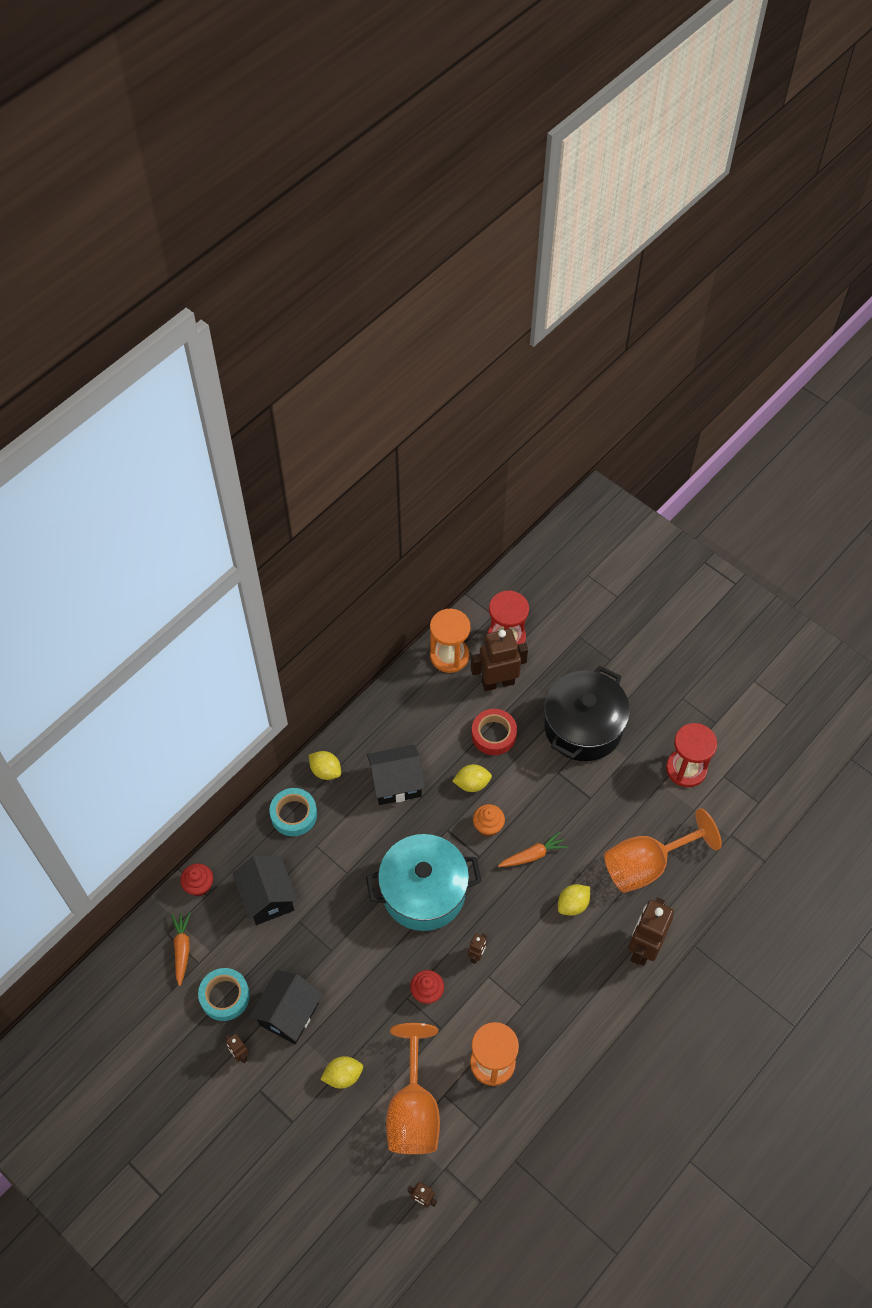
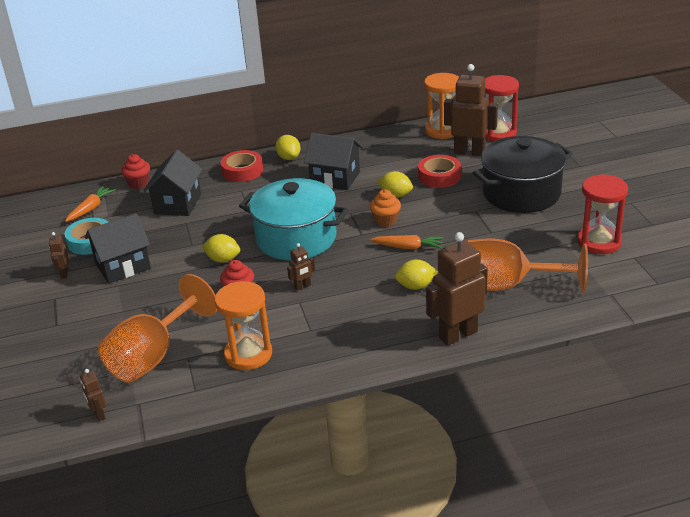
camera: 35 degrees right, 25 degrees down
turquoise tape [269,788,317,836] -> red tape [221,150,263,182]
yellow lemon [320,1056,363,1088] -> yellow lemon moved to [202,234,240,263]

